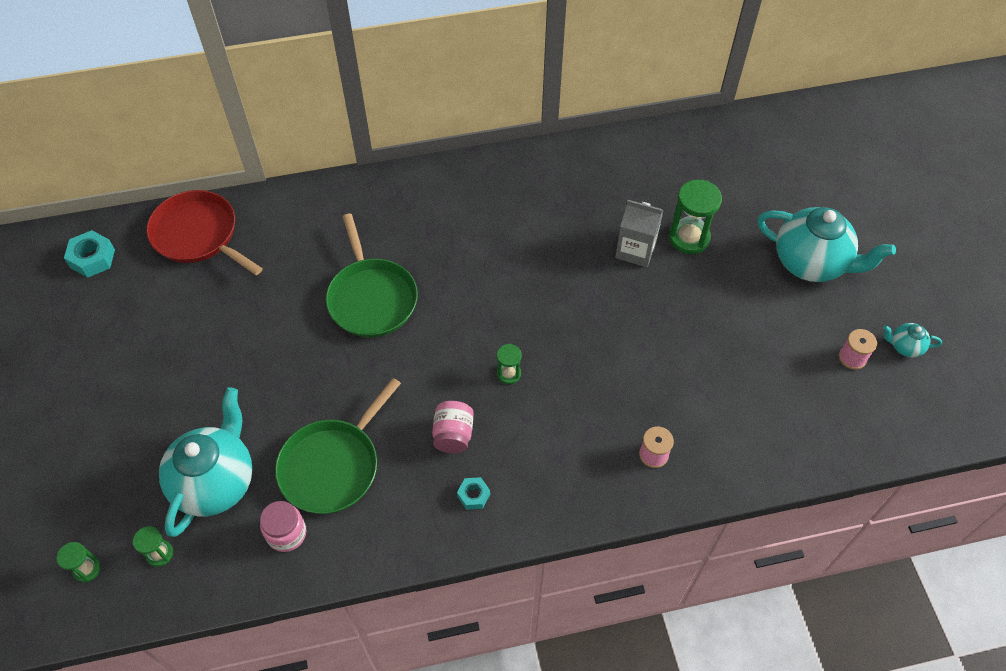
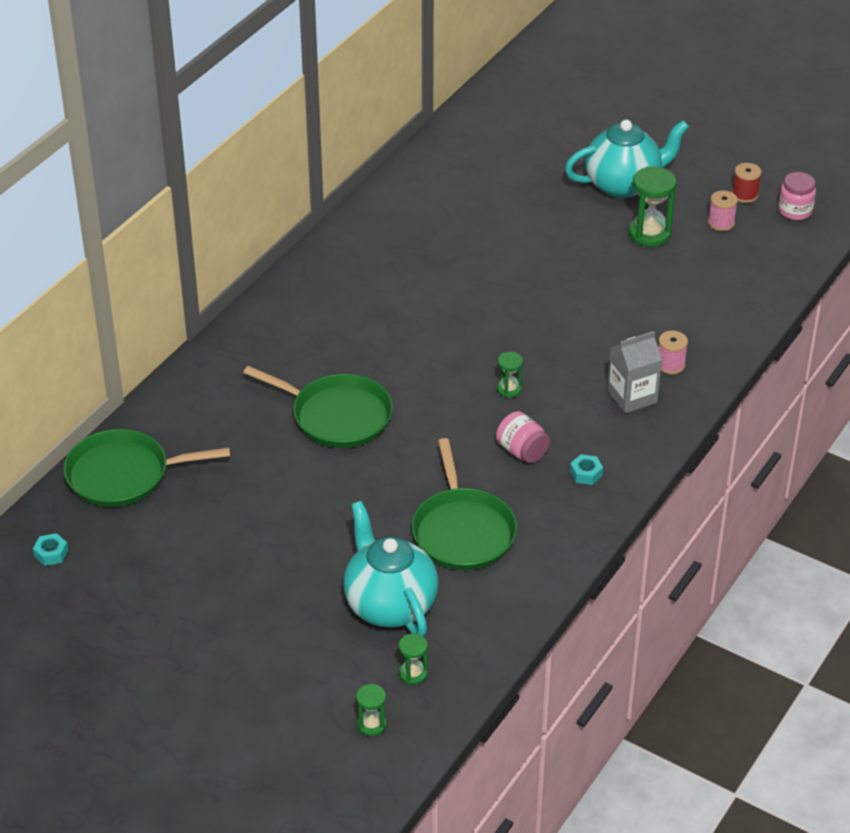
camera: 45 degrees left, 15 degrees down
turquoise nut [64,230,115,278] -> turquoise nut [33,533,68,566], size x0.62
red pan [146,190,263,275] -> green pan [63,429,230,507]
pink jar [260,501,306,552] -> pink jar moved to [778,172,816,220]
grey carton [615,200,664,267] -> grey carton moved to [607,331,662,413]
green hourglass [669,180,722,254] -> green hourglass moved to [629,167,676,247]
turquoise teapot [883,323,942,358] -> red spool [732,163,762,203]

